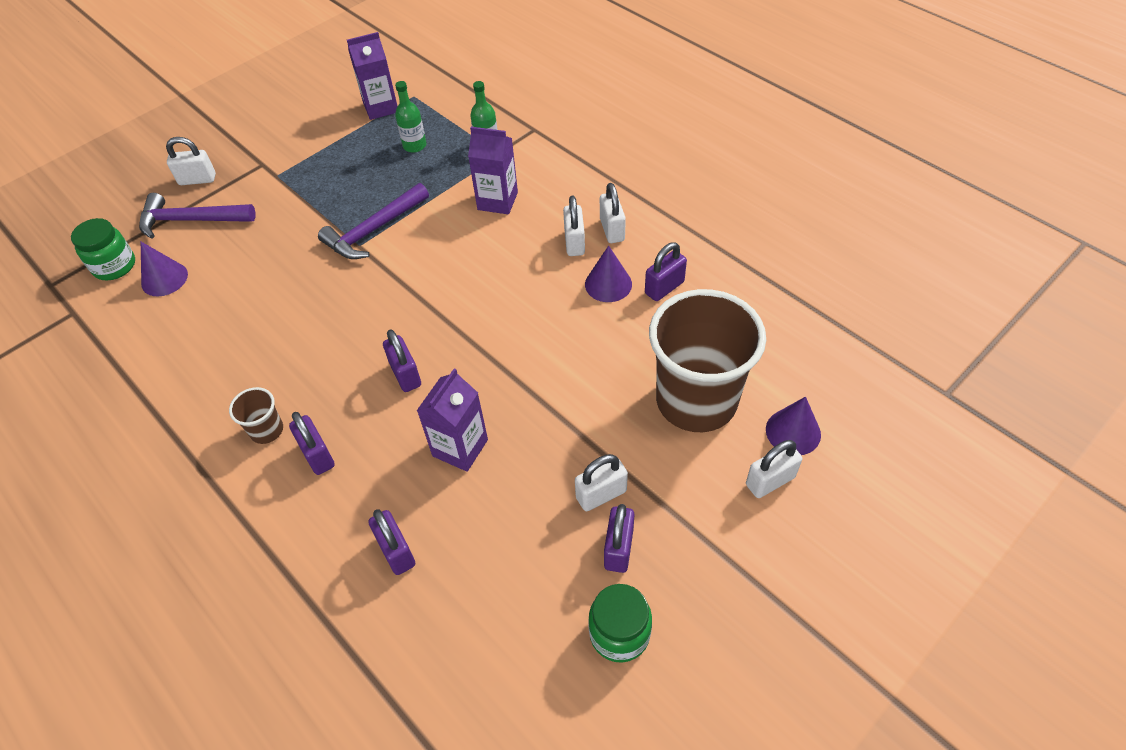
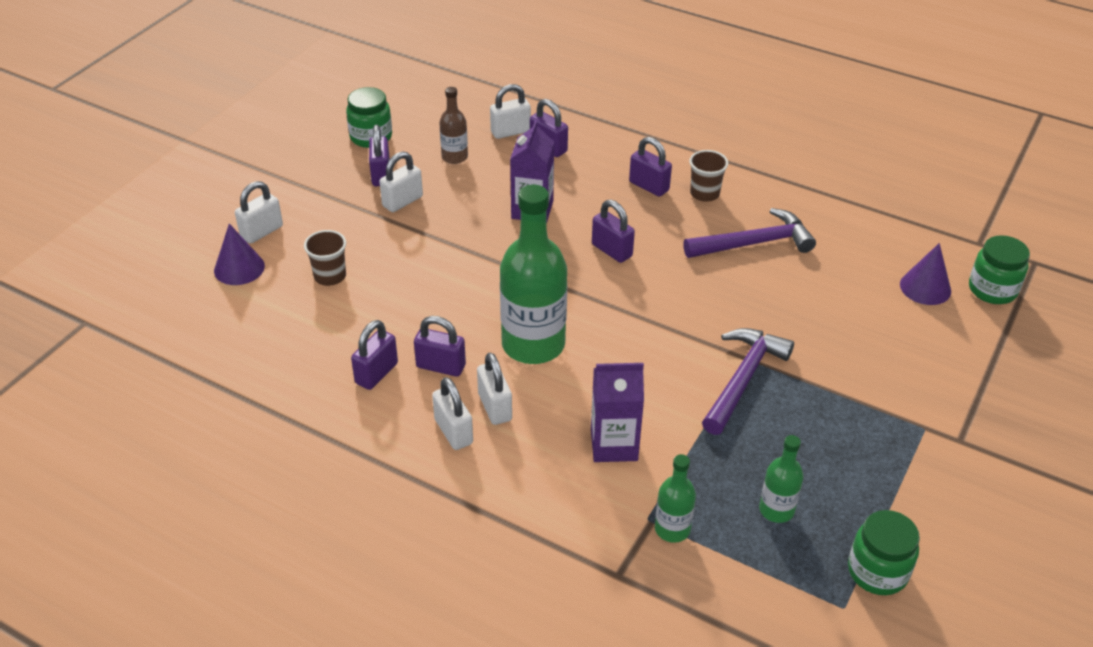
camera: 160 degrees right, 10 degrees down
purple hammer [139,193,255,239] -> purple hammer moved to [683,208,816,258]
white padlock [166,137,216,185] -> white padlock moved to [490,84,531,139]
purple carton [347,32,397,120] -> green jar [848,510,920,595]
purple cone [585,245,632,302] -> purple padlock [414,316,466,377]
brown cup [649,289,766,432] -> brown cup [304,230,346,286], size x0.41
none -> brown bottle [439,87,468,164]
none -> green bottle [500,185,567,364]

